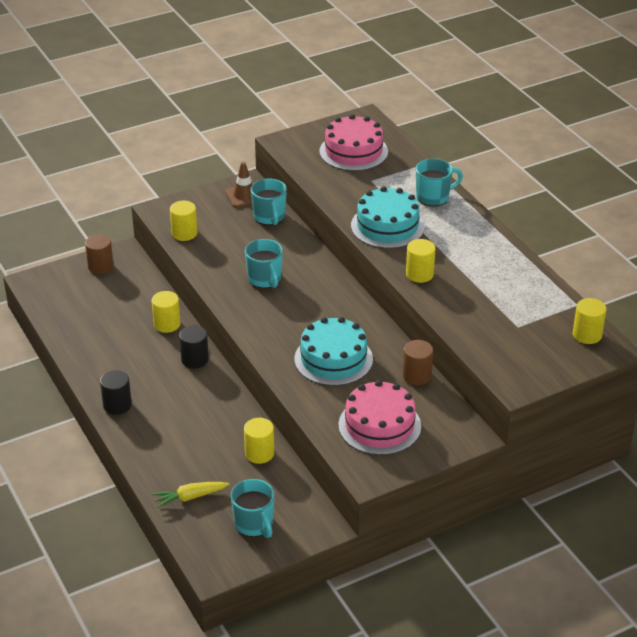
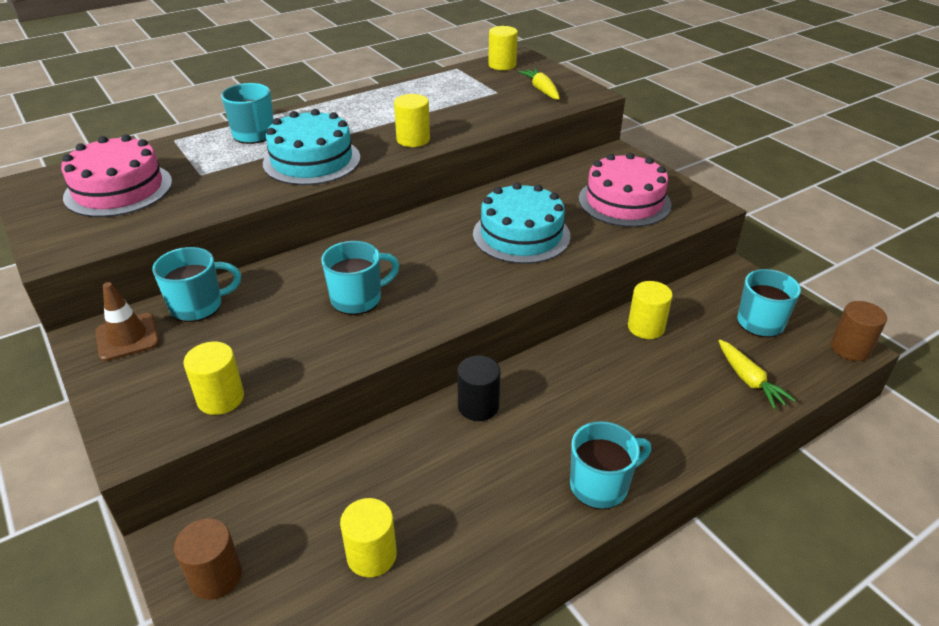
camera: 95 degrees left, 0 degrees up
black cylinder [100,370,132,415] -> turquoise mug [570,421,651,509]
yellow cylinder [152,291,180,333] -> yellow cylinder moved to [340,498,397,577]
brown cylinder [403,340,433,385] -> brown cylinder moved to [831,301,887,361]
none -> yellow carrot [518,68,560,100]

